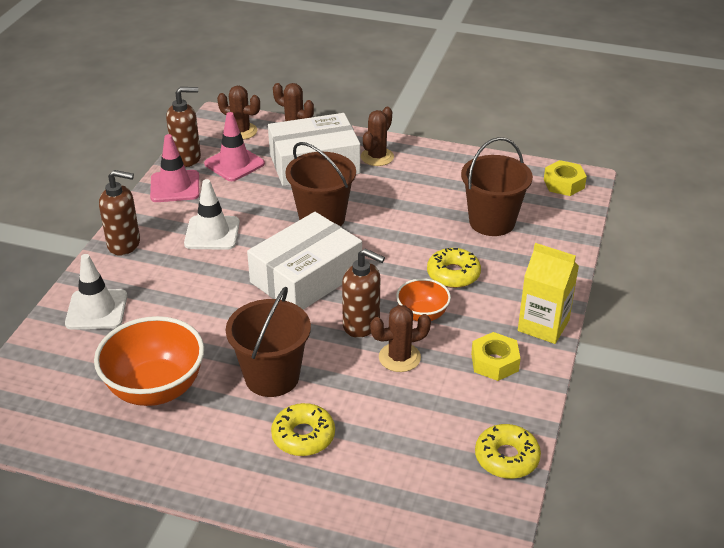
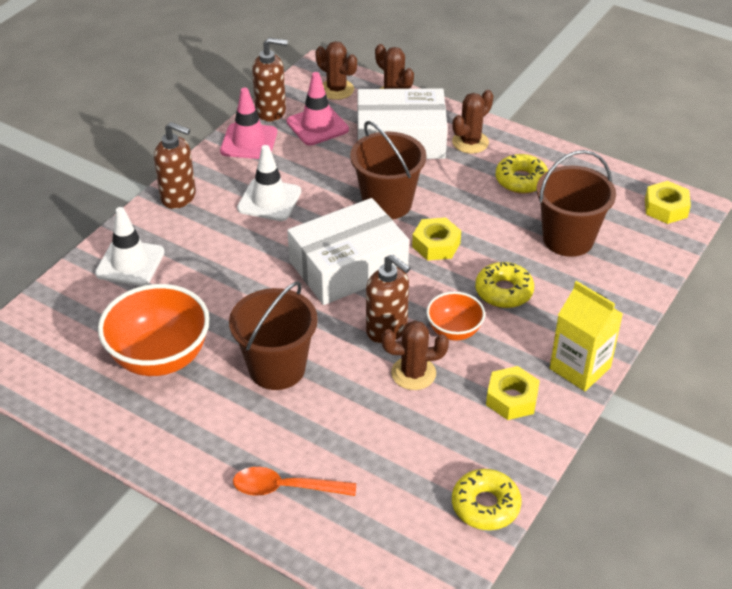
camera: 15 degrees right, 5 degrees up
yellow donut [271,403,335,456] -> yellow donut moved to [495,154,548,194]
none -> orange spoon [233,467,356,496]
none -> yellow nut [412,218,461,260]

